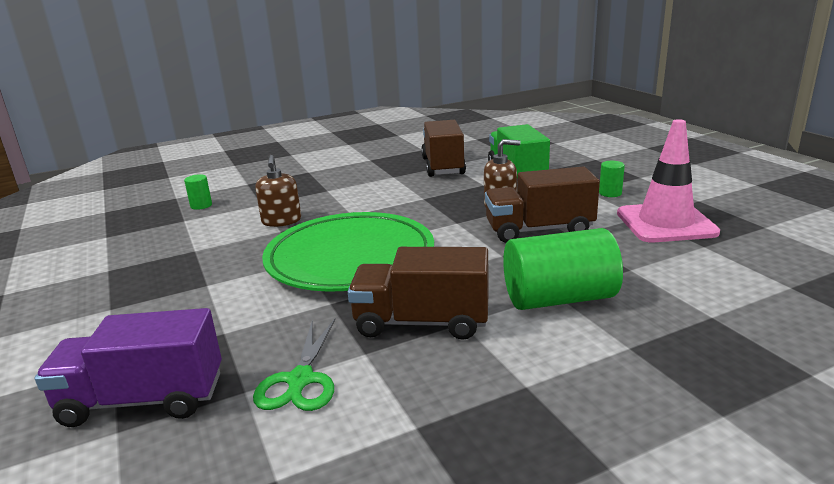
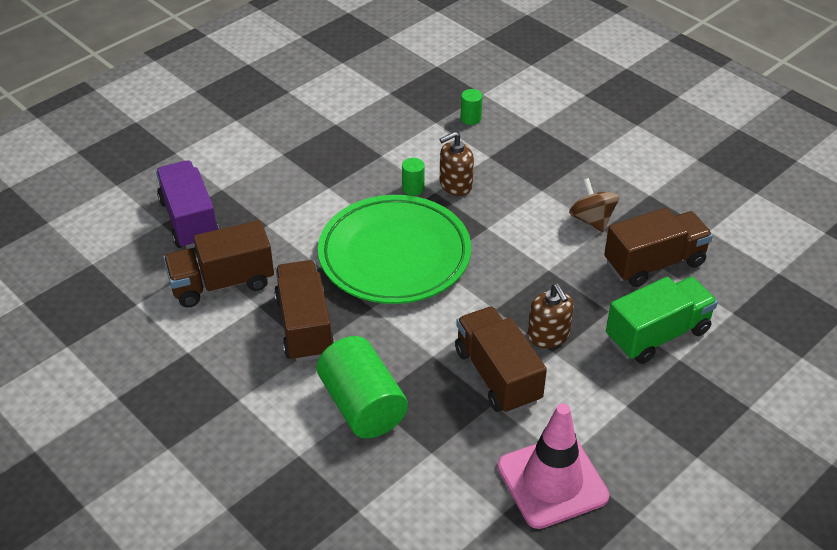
camera: 70 degrees right, 20 degrees up
green scissors [253,319,335,411] -> brown truck [163,220,274,308]
green cylinder [599,161,625,197] -> green cylinder moved to [402,158,425,196]
none -> brown spinning top [569,178,619,232]

